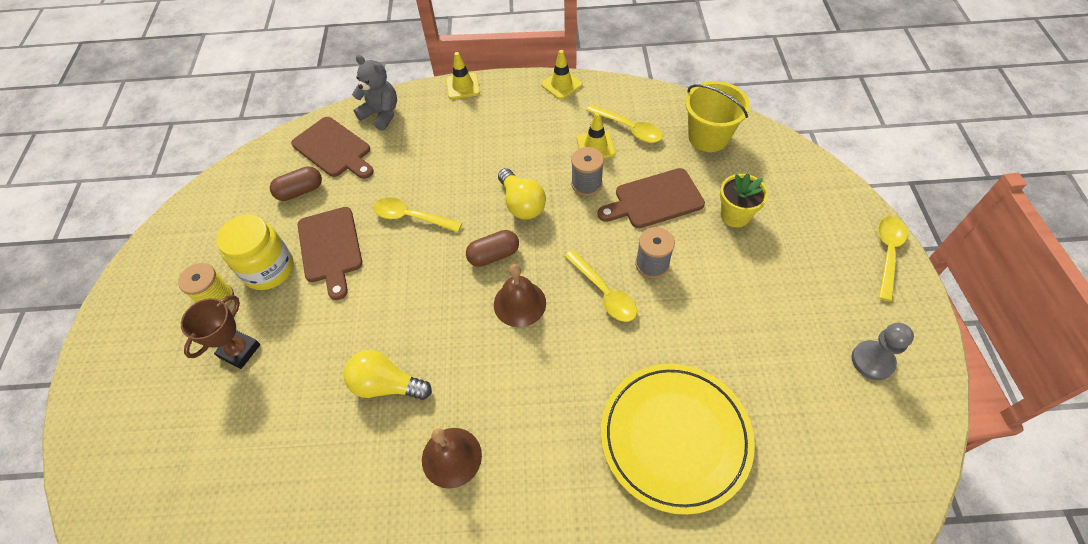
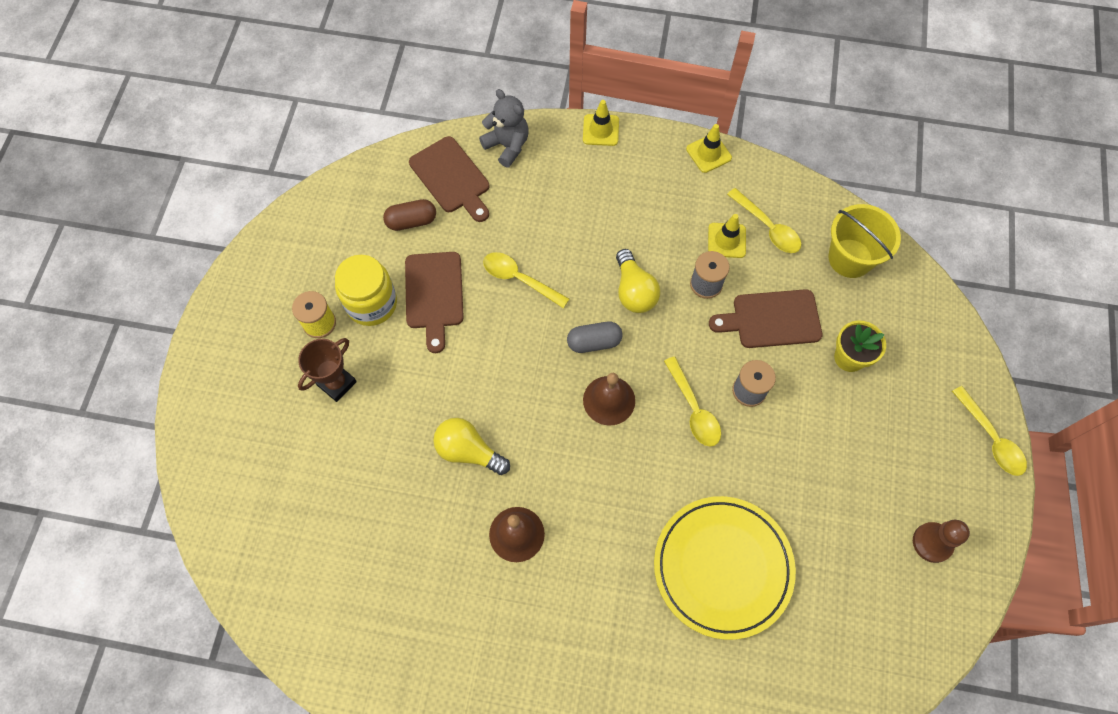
camera: 10 degrees right, 10 degrees up
brown capsule [466,230,519,267] -> grey capsule [567,322,623,353]
grey pawn [852,323,914,380] -> brown pawn [913,520,970,563]
yellow spoon [878,216,908,301] -> yellow spoon turned 120 degrees clockwise [952,386,1027,476]

